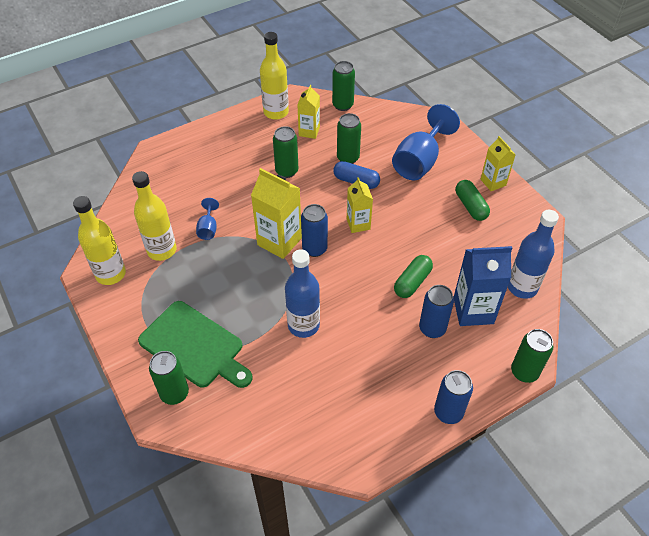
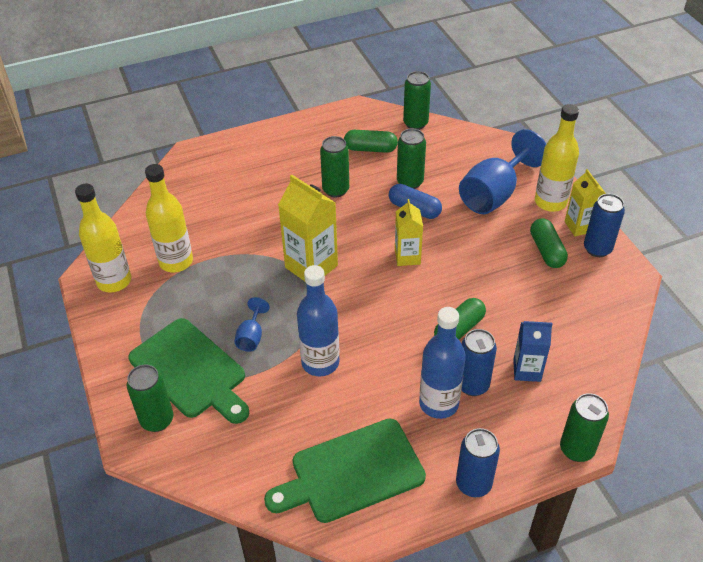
camera: 10 degrees right, 5 degrees down
blue goblet [196,198,219,240] -> blue goblet moved to [234,297,270,352]
yellow bottle [260,32,289,120] -> yellow bottle moved to [535,104,579,212]
yellow carton [297,85,320,139] -> green capsule [344,130,398,153]
blue can [301,204,328,257] -> blue can moved to [584,194,625,257]
blue carton [453,246,512,326] -> blue carton [513,321,552,382], size x0.62
blue bottle [508,210,559,299] -> blue bottle moved to [419,307,466,419]
none -> green cutting board [264,419,426,523]

